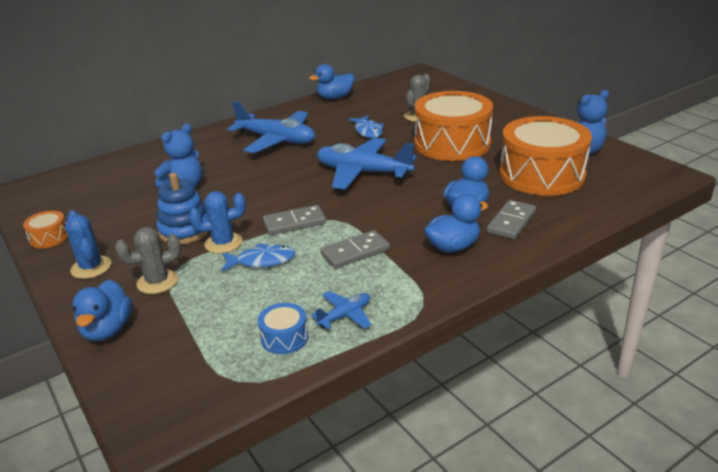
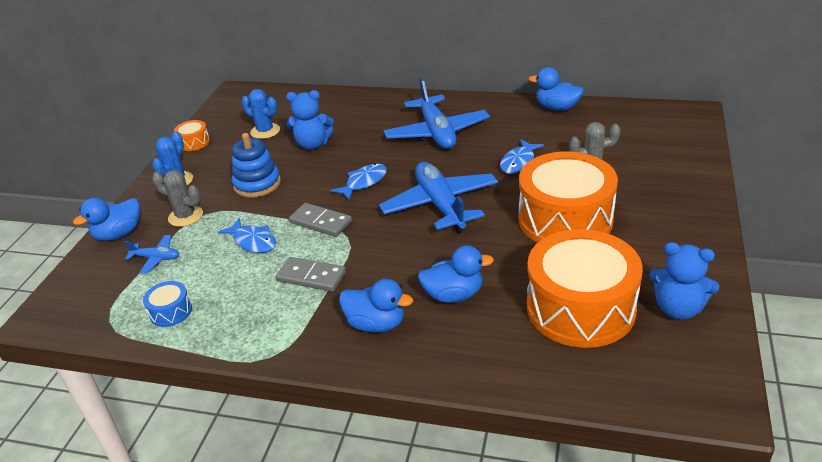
camera: 50 degrees right, 5 degrees up
blue cactus [189,191,246,254] -> blue cactus moved to [241,89,280,139]
blue plane [311,291,371,329] -> blue plane moved to [124,235,179,274]
grey domino [487,200,536,239] -> none
none -> blue fish [330,163,387,200]

